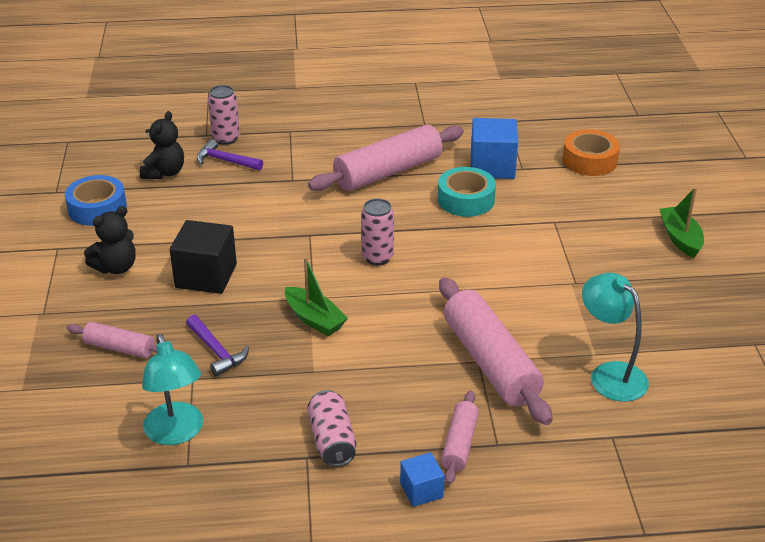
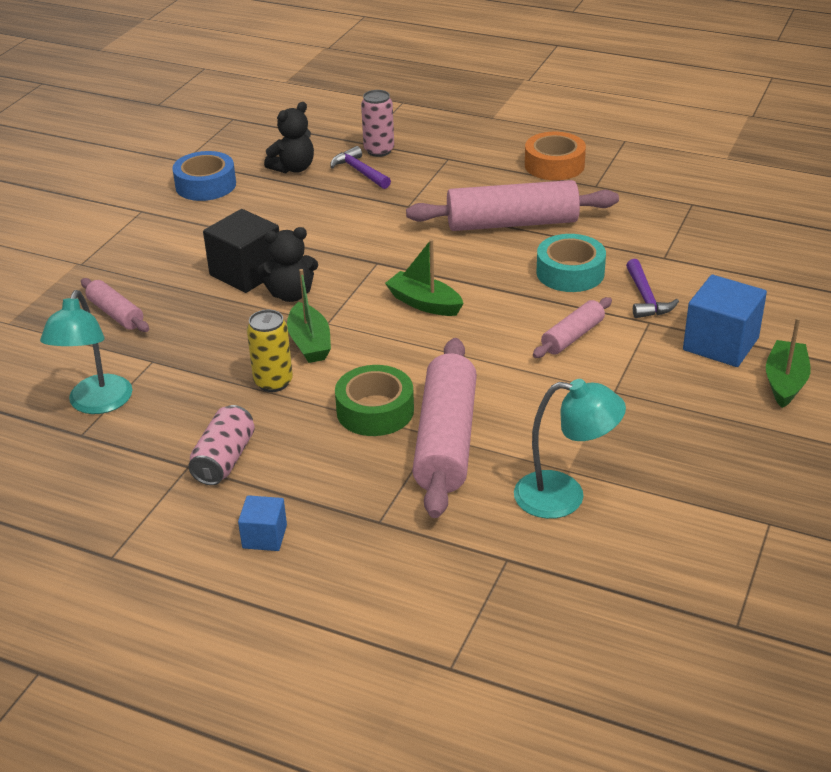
camera: 30 degrees right, 0 degrees up
black teddy bear [84,206,136,274] -> black teddy bear moved to [257,227,318,302]
purple hammer [186,315,249,376] -> purple hammer moved to [626,259,679,318]
pink can [361,199,394,265] -> green boat [385,239,464,316]
pink rolling pin [441,390,479,485] -> pink rolling pin moved to [533,297,612,358]
blue cube [471,118,518,179] -> blue cube moved to [683,275,767,367]
orange tape [563,129,620,176] -> orange tape moved to [525,132,586,180]
turquoise lamp [582,273,649,402] -> turquoise lamp turned 105 degrees clockwise [514,379,626,519]
none -> yellow can [247,310,293,392]
none -> green tape [335,365,414,436]

